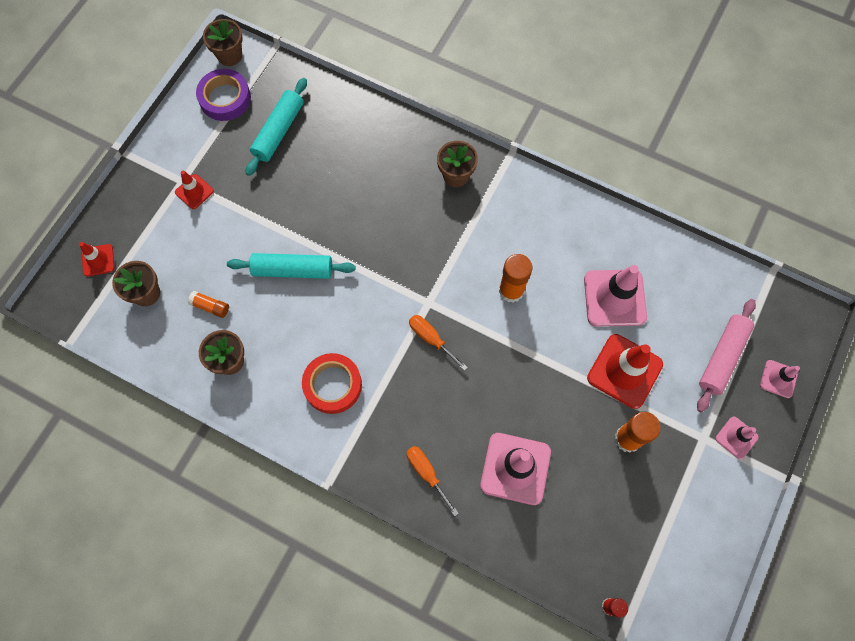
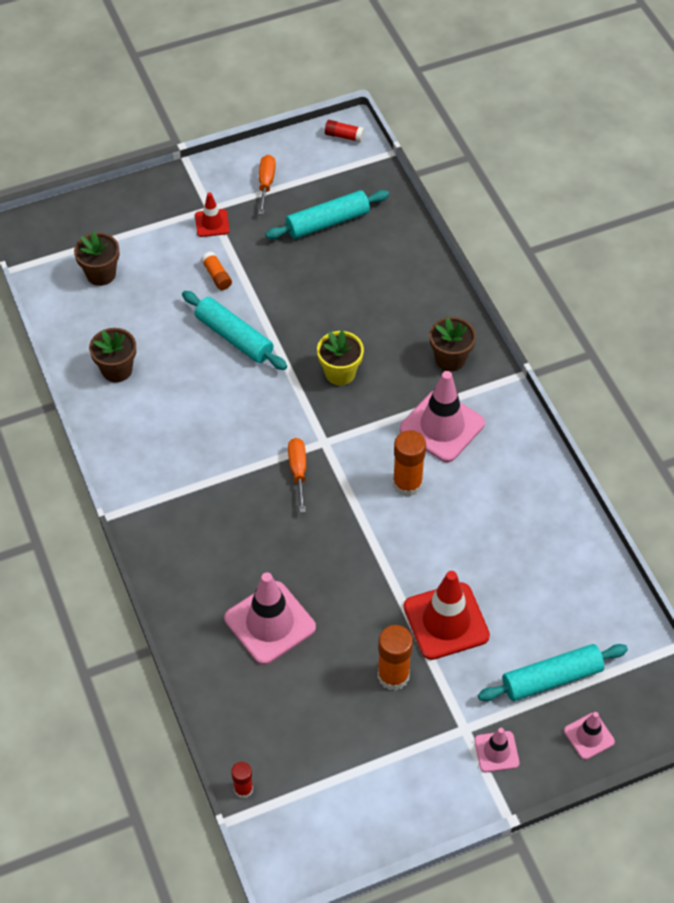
camera: 40 degrees right, 15 degrees down
red traffic cone [79,242,115,277] -> none
orange glue stick [188,291,229,318] -> orange glue stick moved to [201,252,232,290]
purple tape [196,69,251,121] -> none
brown flower pot [203,19,243,66] -> red glue stick [325,120,365,143]
red tape [302,353,362,414] -> none
orange screwdriver [407,446,459,516] -> orange screwdriver moved to [258,155,276,215]
pink traffic cone [584,265,647,327] -> pink traffic cone moved to [400,371,485,462]
pink rolling pin [697,299,756,412] -> turquoise rolling pin [478,644,628,701]
none -> yellow flower pot [317,330,364,385]

